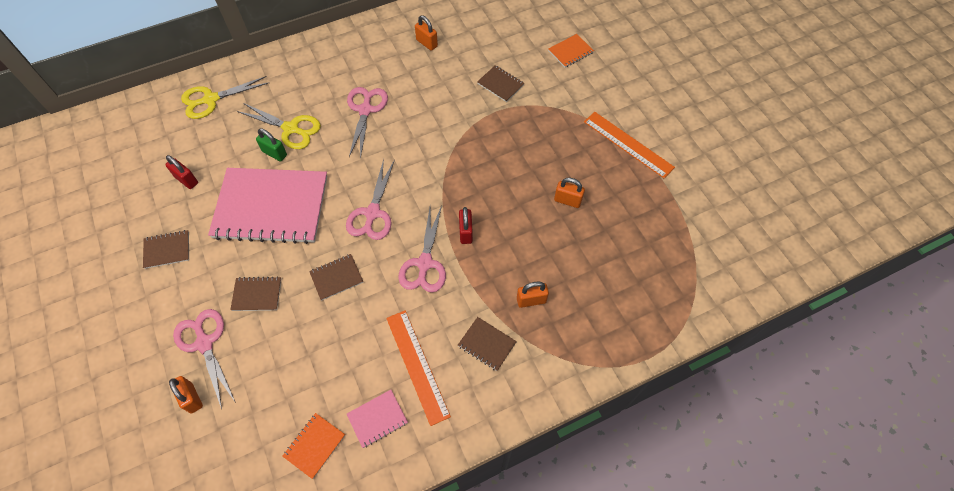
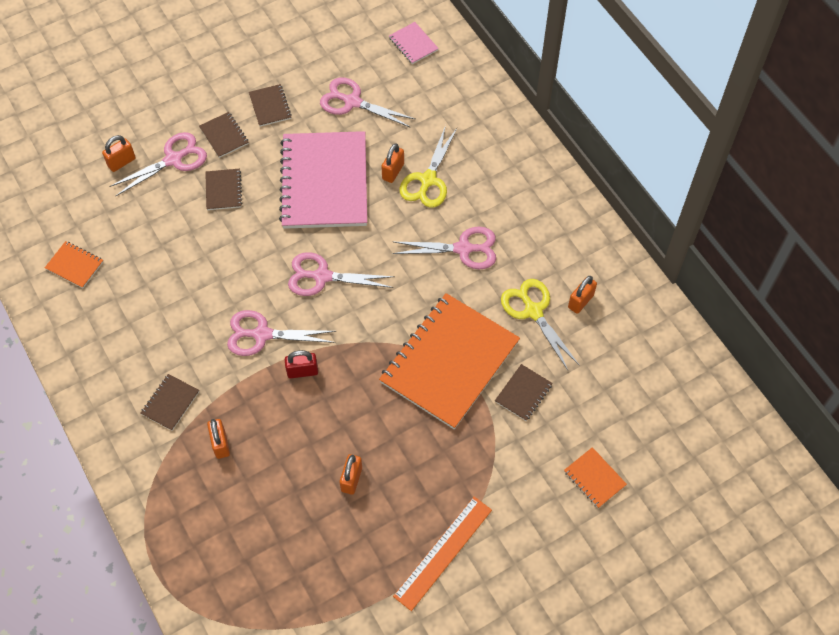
camera: 85 degrees right, 0 degrees up
red padlock [165,155,198,189] -> pink scissors [320,77,415,128]
yellow scissors [181,76,268,119] -> yellow scissors moved to [501,279,579,370]
green padlock [256,128,287,161] -> orange padlock [381,143,404,183]
brown notebook [309,254,363,301] -> brown notebook moved to [199,112,249,158]
pink notebook [347,390,408,448] -> pink notebook moved to [389,22,439,64]
orange ruler [386,310,451,426] -> none
none -> orange notebook [379,293,520,429]

